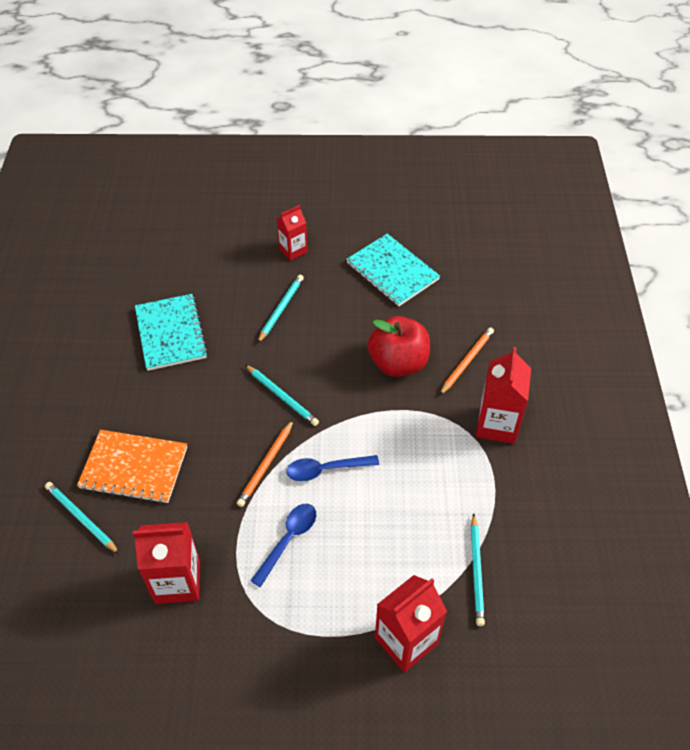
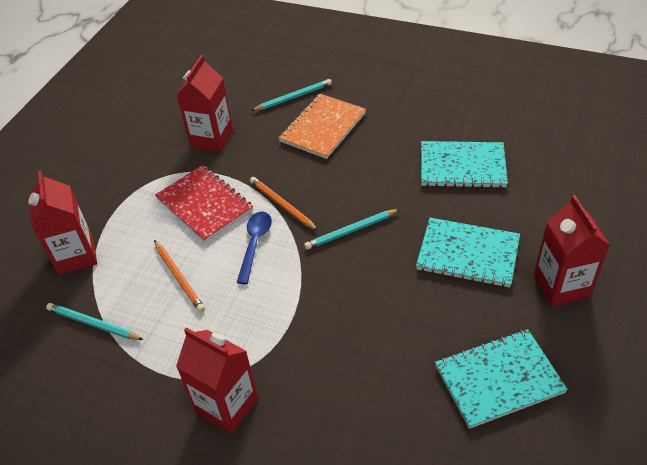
camera: 115 degrees right, 5 degrees down
blue spoon [251,504,316,587] -> red notebook [155,165,253,242]
turquoise pencil [257,275,304,344] -> turquoise notebook [416,218,520,288]
red carton [277,205,308,261] -> red carton [534,195,610,307], size x1.58
red apple [368,316,430,377] -> none
orange pencil [440,327,494,395] -> orange pencil moved to [154,240,205,312]

